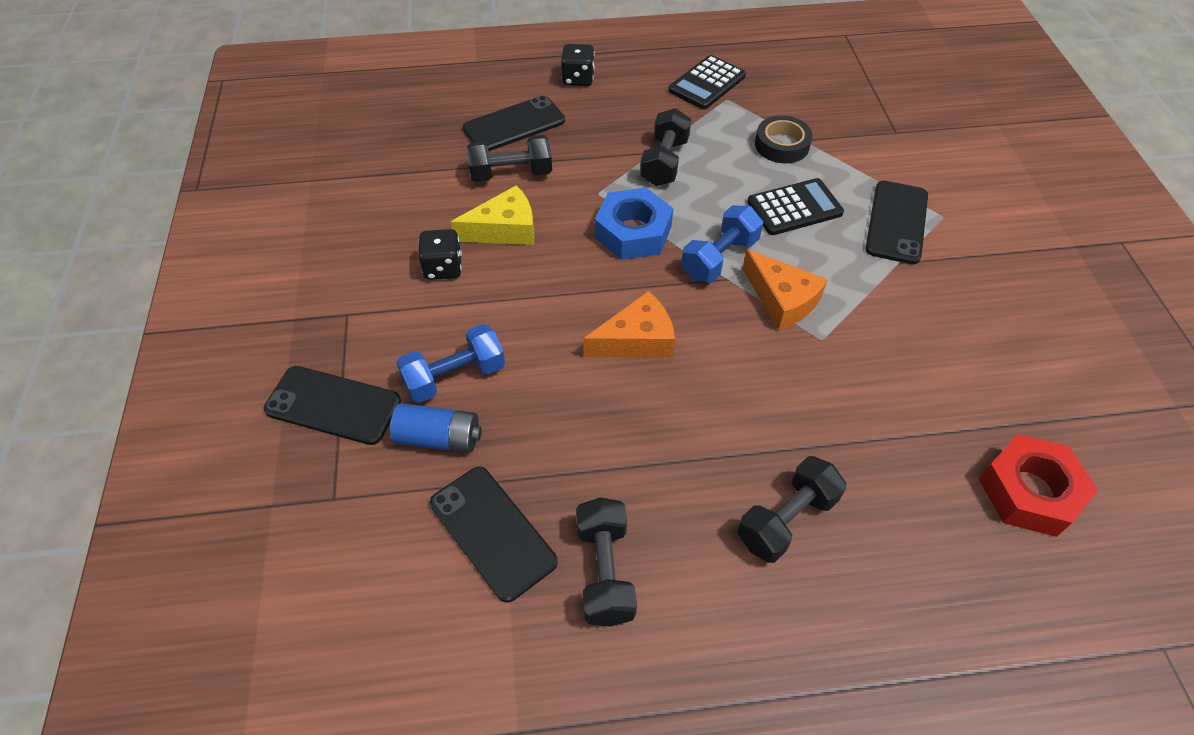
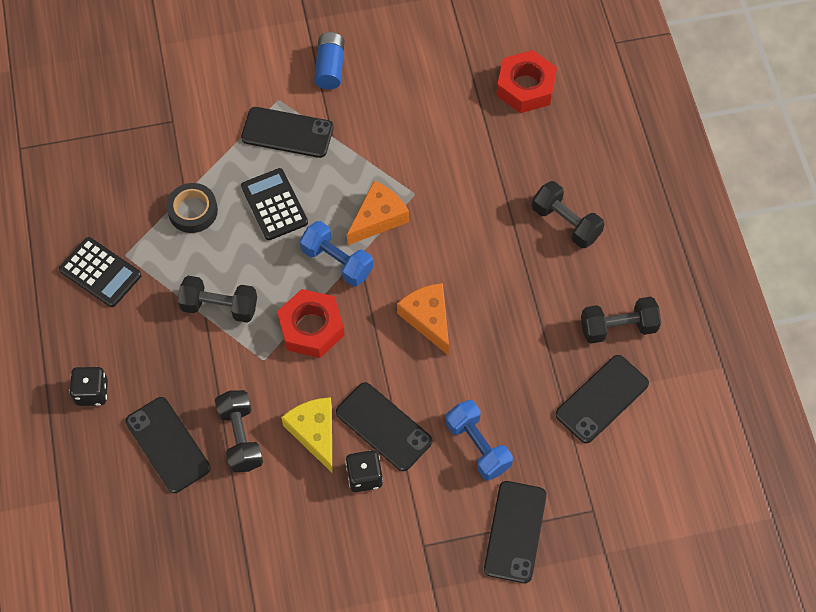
camera: 95 degrees left, 10 degrees up
blue battery [390,403,482,453] -> blue battery moved to [314,32,345,89]
blue nut [595,188,673,260] -> red nut [277,289,344,358]
none -> black phone [336,382,432,471]

